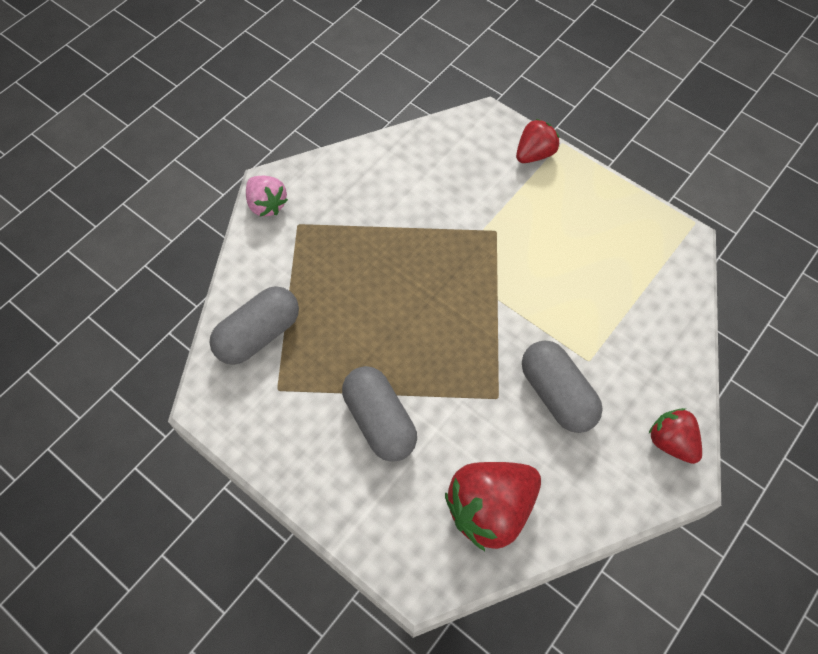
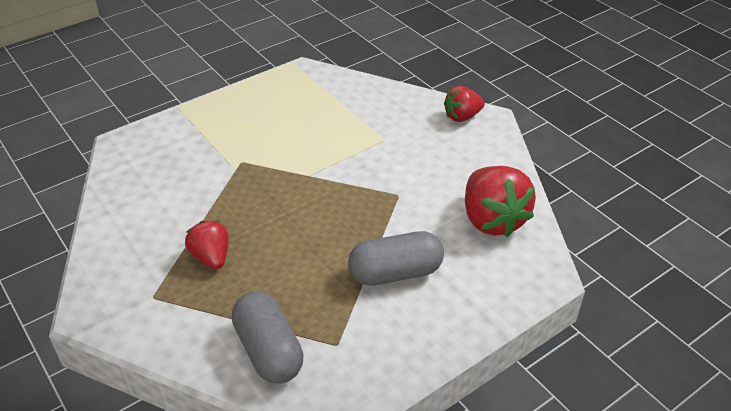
camera: 75 degrees left, 20 degrees down
pink strawberry [246,176,288,217] -> none
red strawberry [516,119,559,163] -> red strawberry moved to [185,220,229,269]
grey capsule [522,341,603,433] -> none

